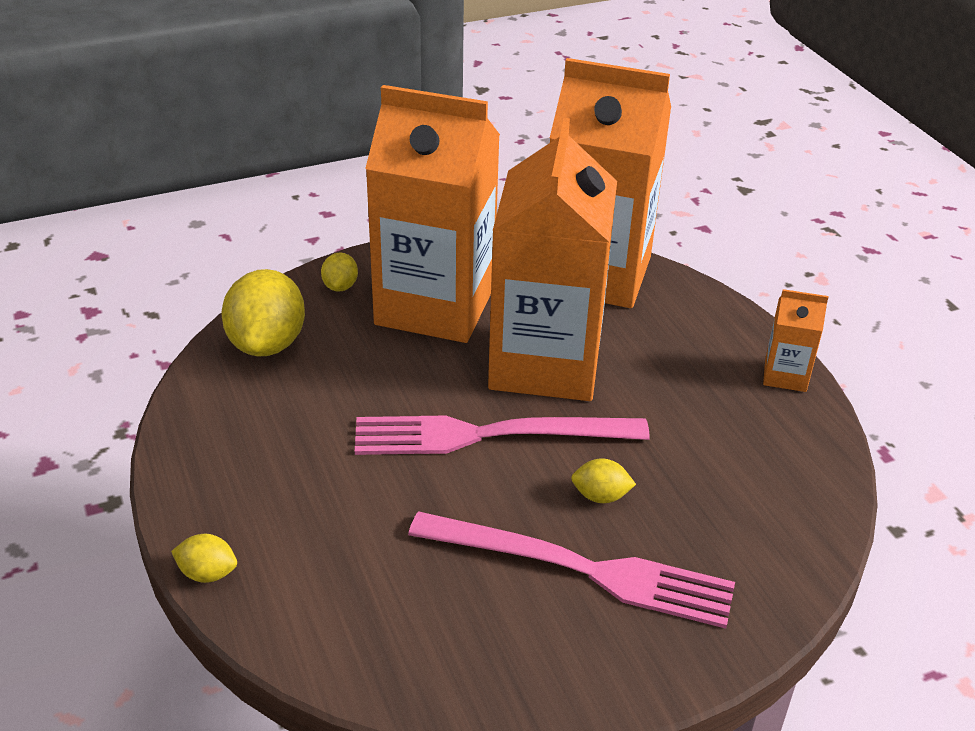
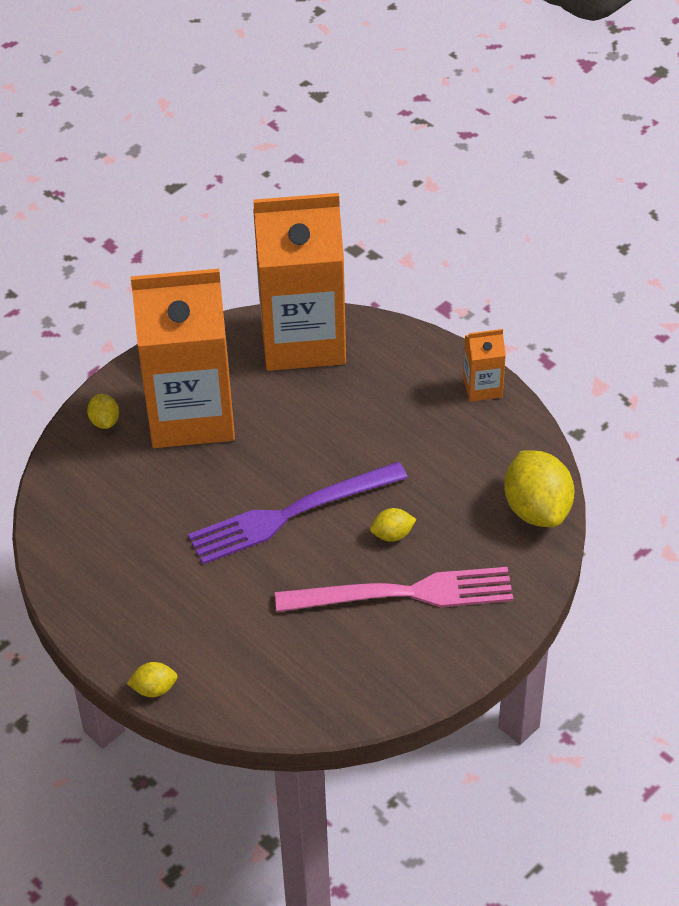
camera: 20 degrees left, 10 degrees up
yellow lemon [221,269,305,357] -> yellow lemon moved to [504,451,574,527]
pink fork [355,416,650,455] -> purple fork [188,462,408,564]
orange carton [488,118,617,401] -> none

